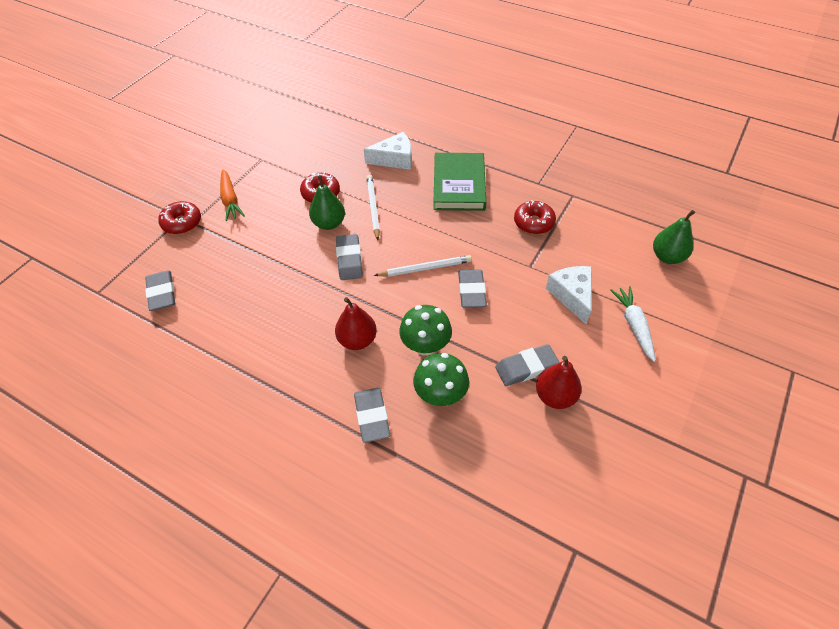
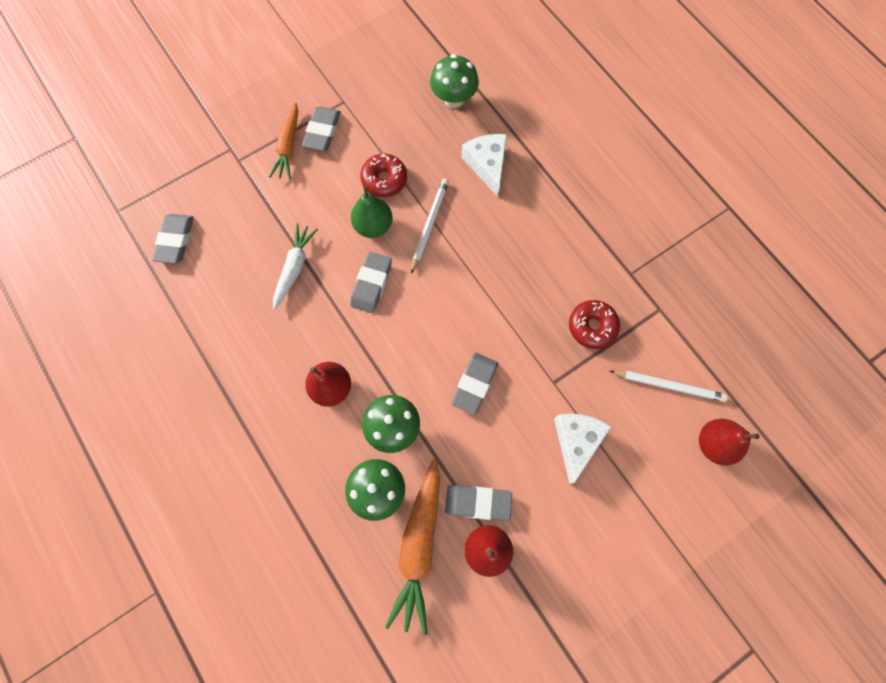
camera: 25 degrees right, 20 degrees up
red donut [158,201,201,234] -> none
grey eraser [354,388,390,443] -> grey eraser moved to [302,107,341,151]
white cheese [364,132,412,170] -> white cheese turned 120 degrees counterclockwise [461,134,507,197]
white pencil [374,255,472,277] -> white pencil moved to [610,370,728,402]
green book [433,153,486,211] -> none
white carrot [610,286,656,362] -> white carrot moved to [273,223,318,310]
green pear [653,210,695,264] -> red pear [699,419,759,466]
none -> orange carrot [385,459,440,635]
none -> green mushroom [430,54,479,108]

